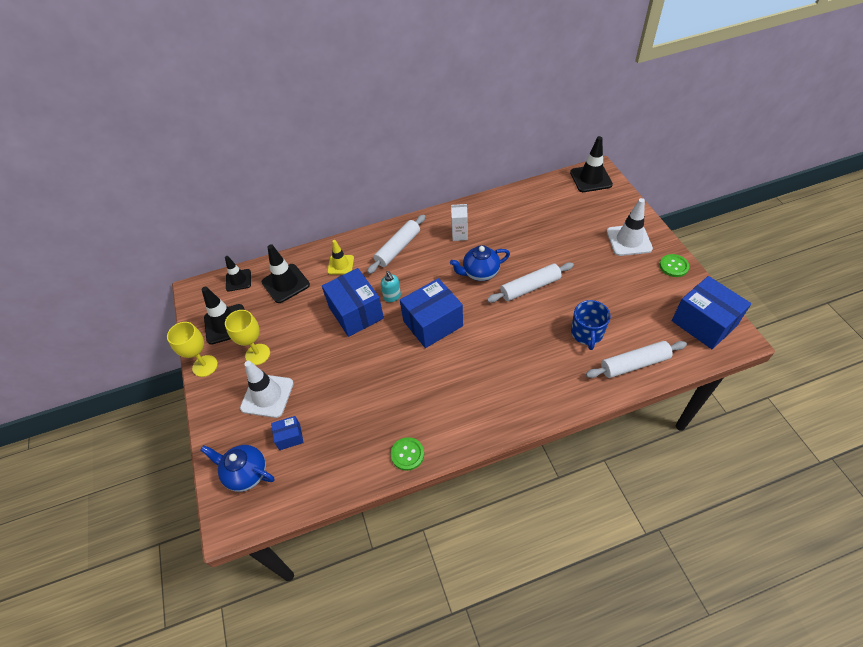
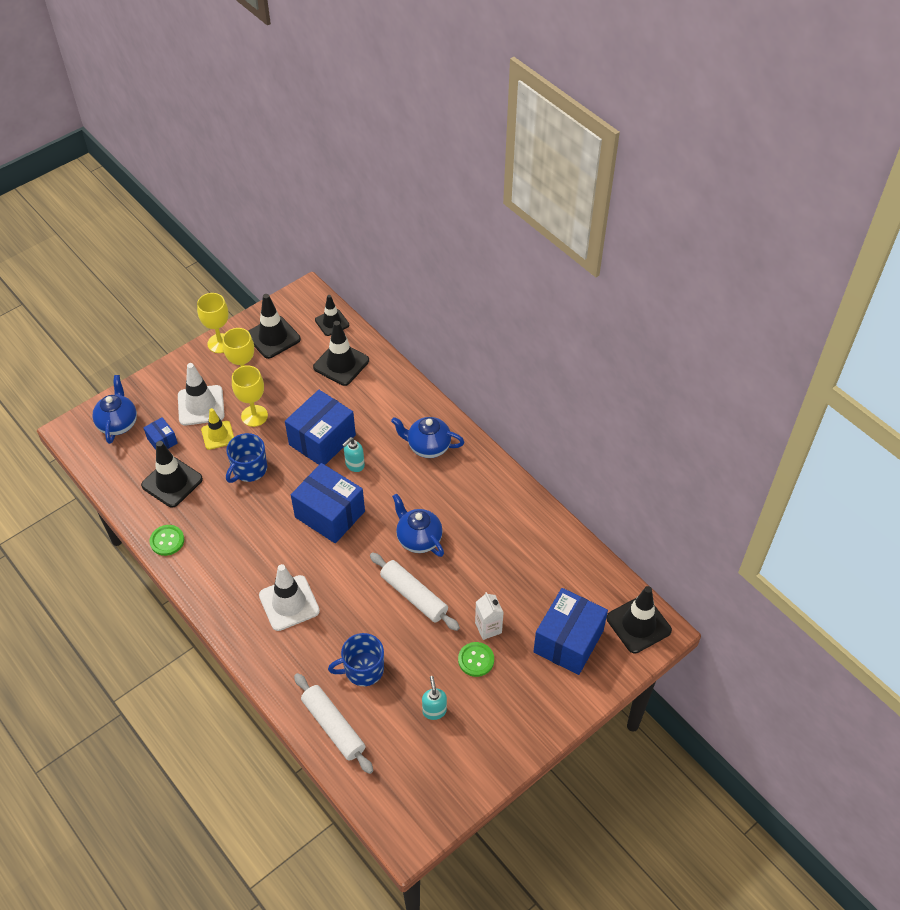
camera: 65 degrees right, 0 degrees up
yellow traffic cone [327,240,354,275] -> yellow traffic cone moved to [201,408,234,450]
white rolling pin [367,214,425,274] -> blue teapot [391,417,464,458]
white carton [451,204,468,241] -> white carton moved to [475,592,504,640]
white traffic cone [607,198,653,256] -> white traffic cone moved to [259,564,320,631]
green button [660,254,689,277] -> green button moved to [458,642,494,677]
blue box [672,276,751,349] -> blue box moved to [533,588,608,675]
none -> black traffic cone [141,441,203,508]
none -> blue mug [226,433,267,483]
none -> yellow goblet [232,365,268,427]
none -> turquoise soap dispenser [422,676,447,720]

